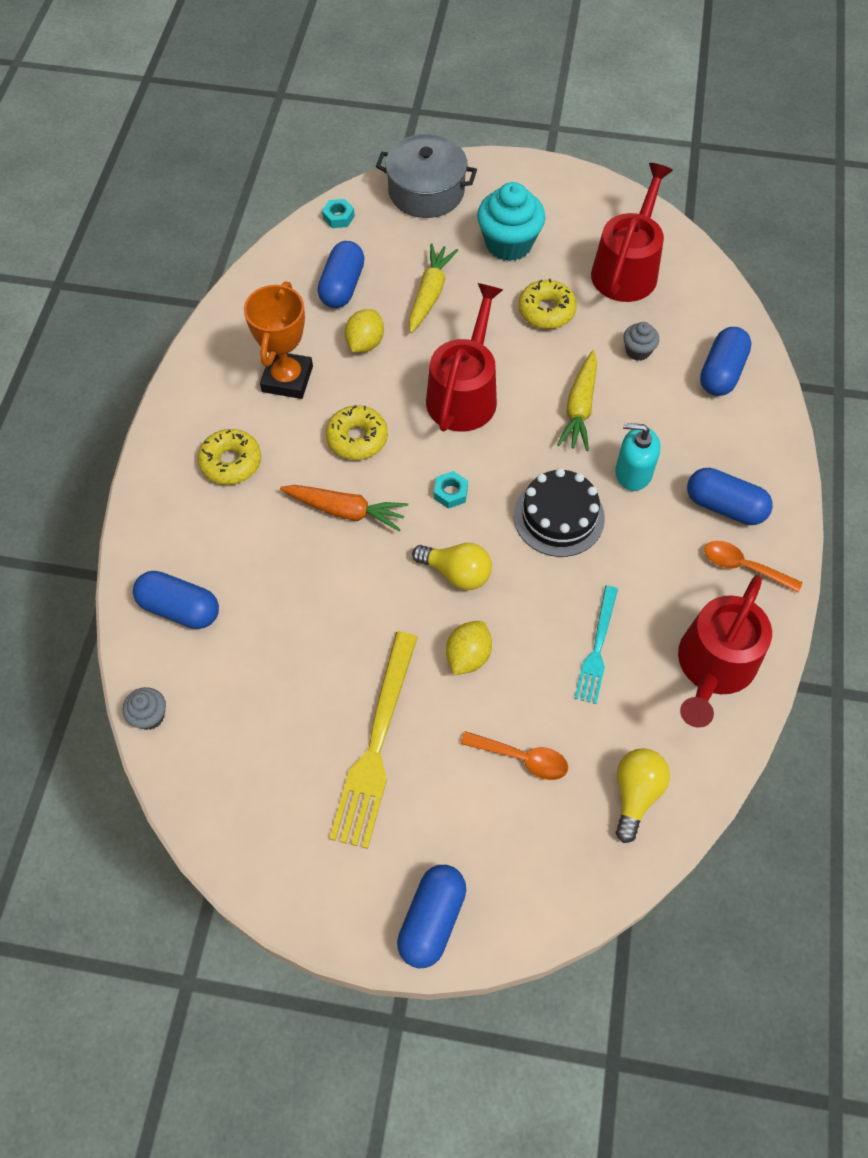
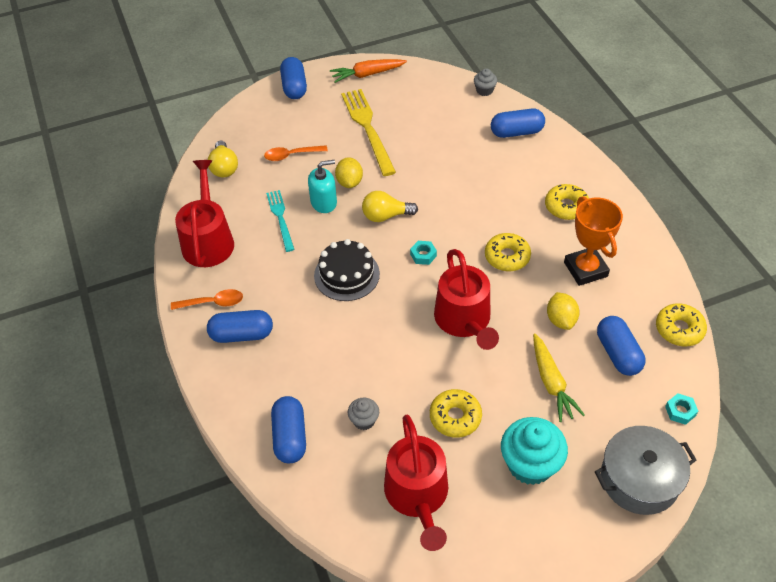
camera: 150 degrees right, 10 degrees down
orange carrot [280,485,408,531] -> orange carrot moved to [330,59,407,83]
yellow carrot [557,350,597,451] -> none
turquoise soap dispenser [615,423,660,491] -> turquoise soap dispenser moved to [308,160,337,213]
none -> yellow donut [656,303,707,346]

